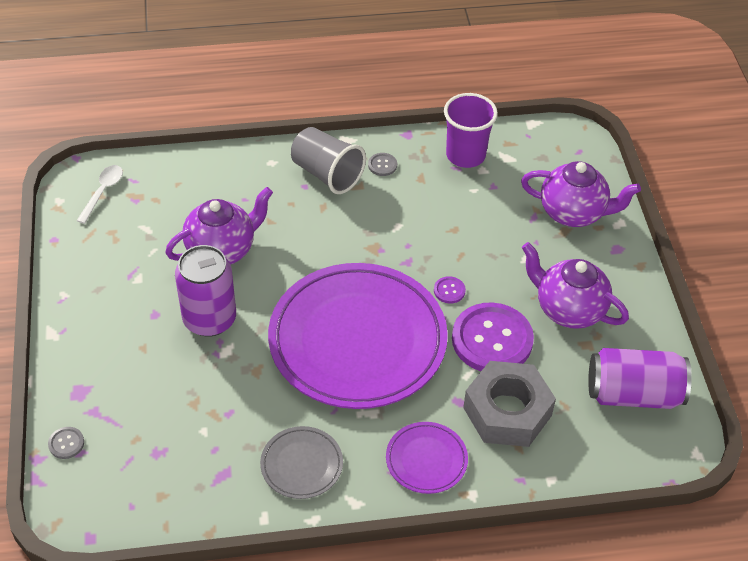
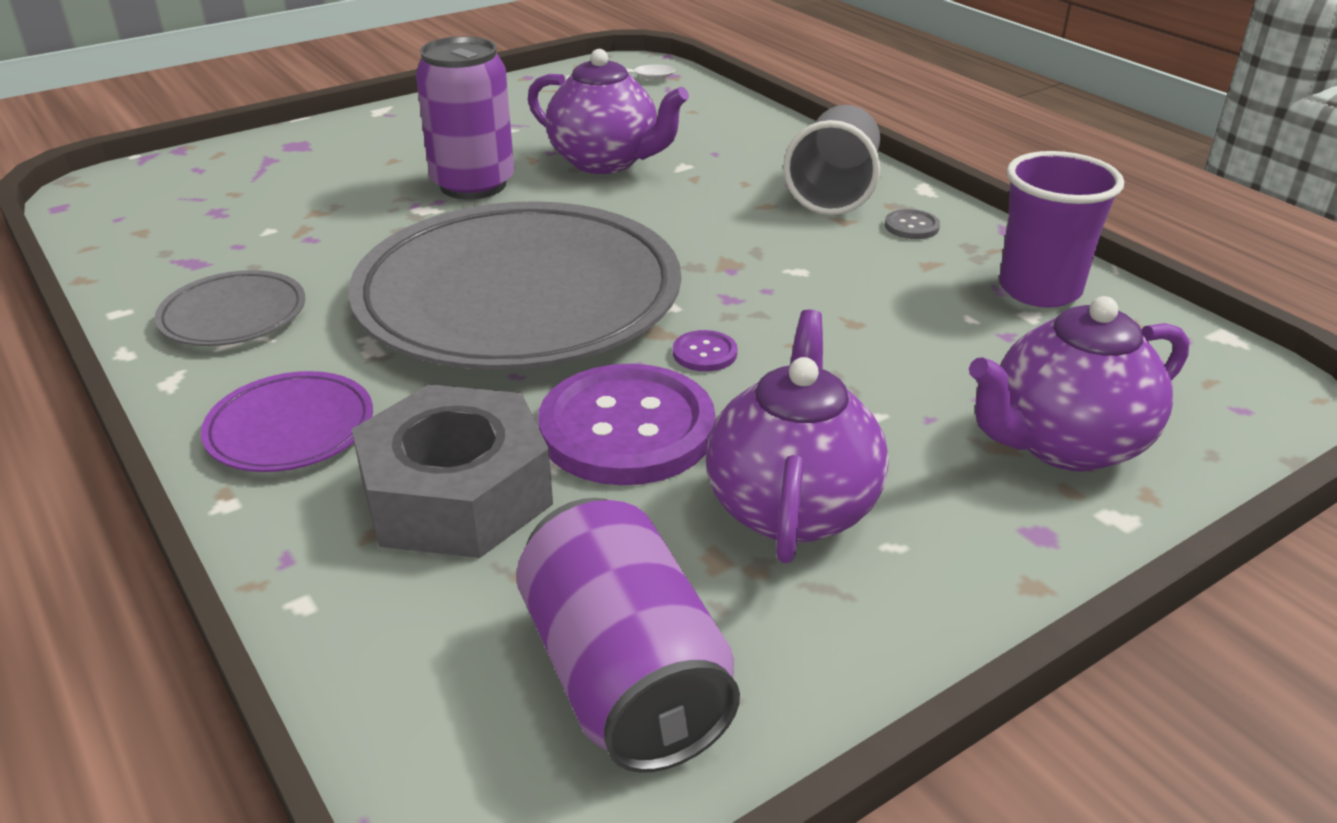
camera: 65 degrees right, 15 degrees down
grey button [48,427,84,459] -> none
purple plate [268,263,448,409] -> grey plate [348,201,681,370]
purple teapot [521,161,641,227] -> purple teapot turned 75 degrees clockwise [969,296,1189,472]

